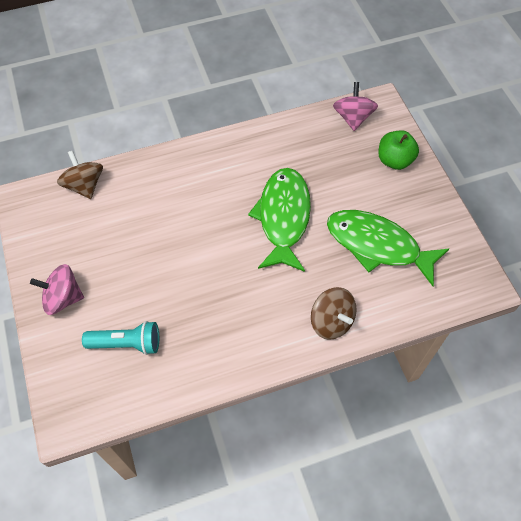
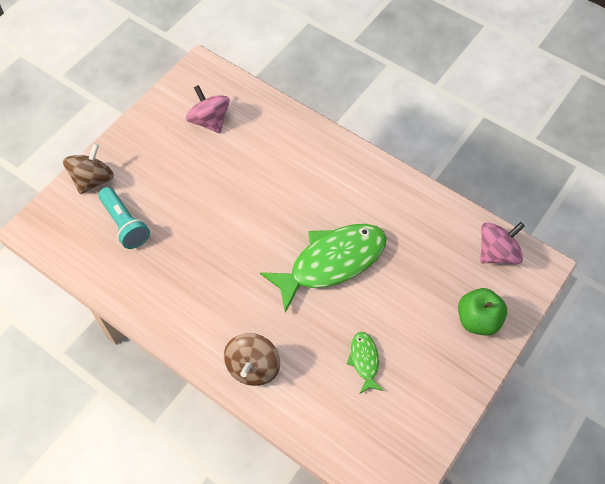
camera: 55 degrees right, 0 degrees up
pink spinning top [30,264,84,315] -> pink spinning top moved to [186,85,230,133]
brown spinning top [57,150,103,199] -> brown spinning top moved to [63,143,114,194]
green fish [327,210,449,286] -> green fish [347,332,384,394], size x0.46

